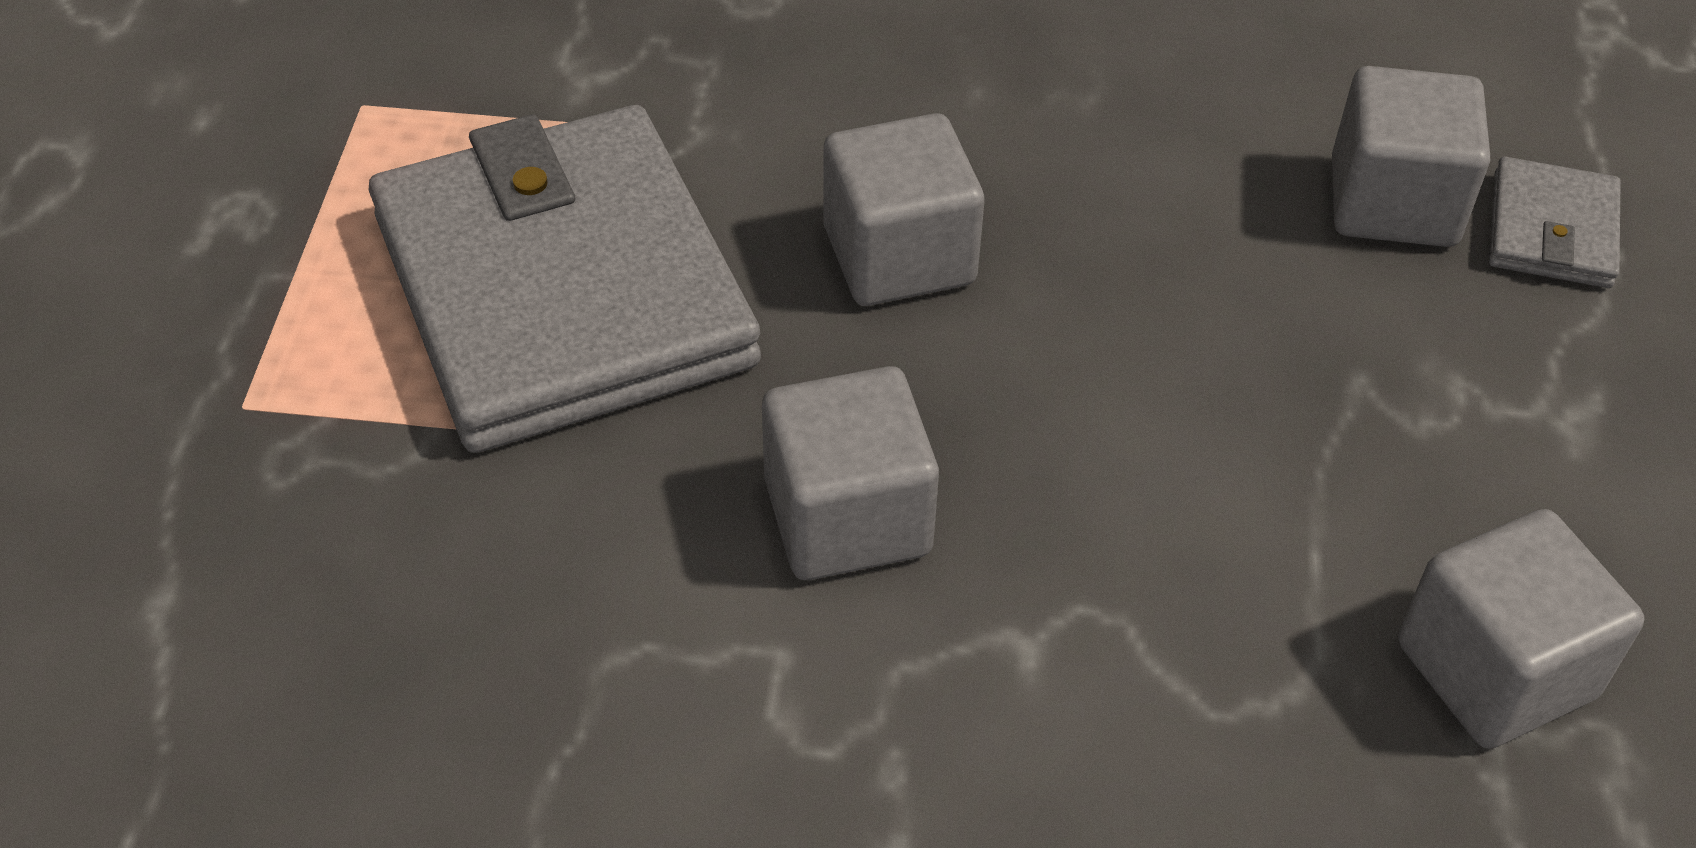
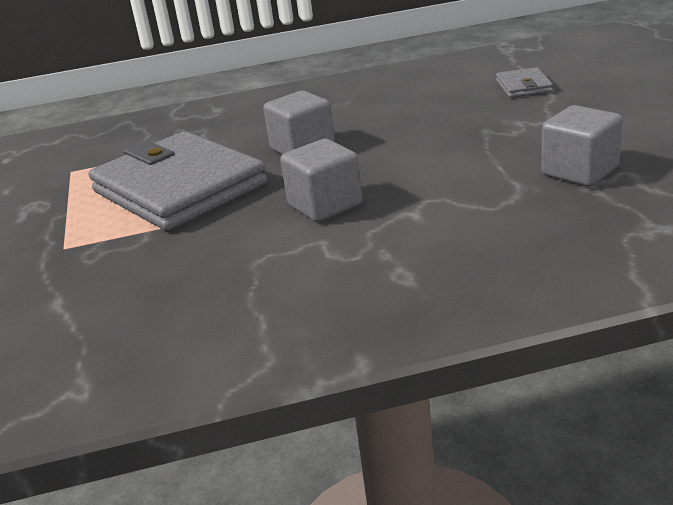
camera: 15 degrees left, 20 degrees down
grey cube [1332,66,1491,247] -> none

